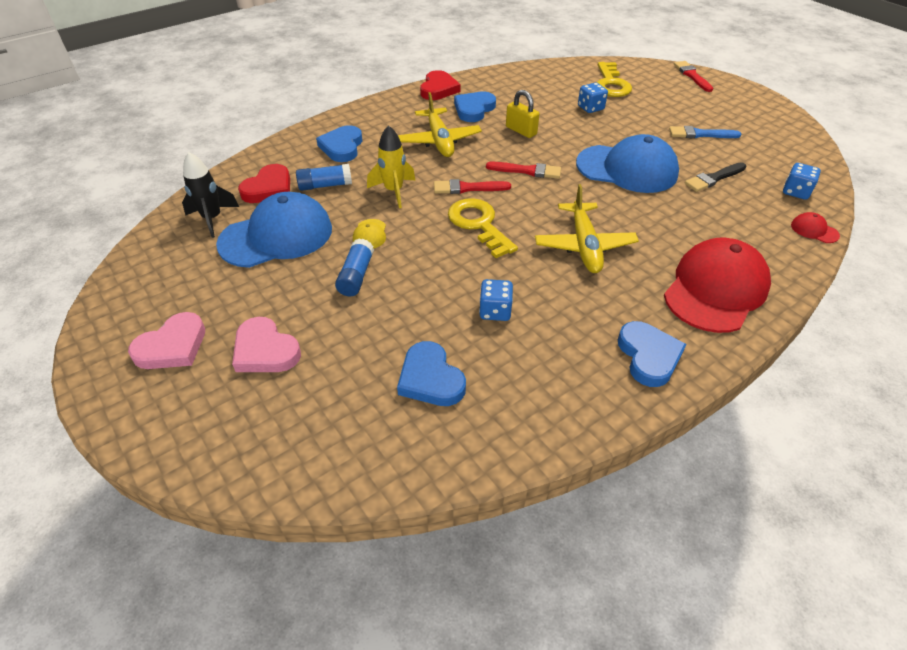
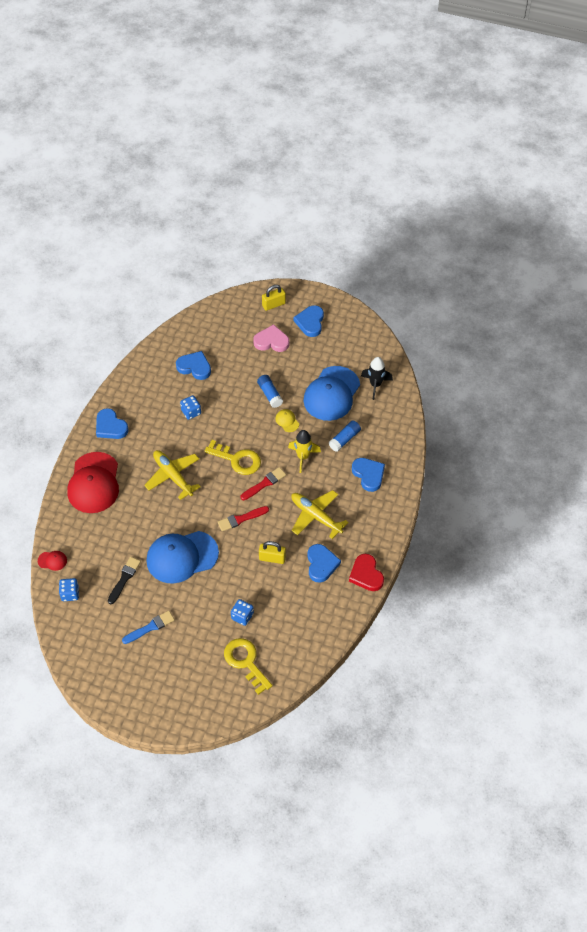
camera: 145 degrees right, 10 degrees up
pink heart [128,312,205,369] -> blue heart [294,305,324,337]
red heart [238,164,290,203] -> none
red brush [674,61,713,92] -> none
none -> yellow padlock [262,285,286,311]

